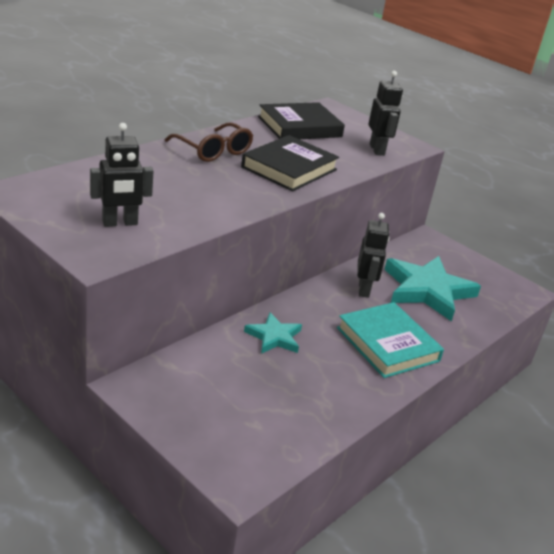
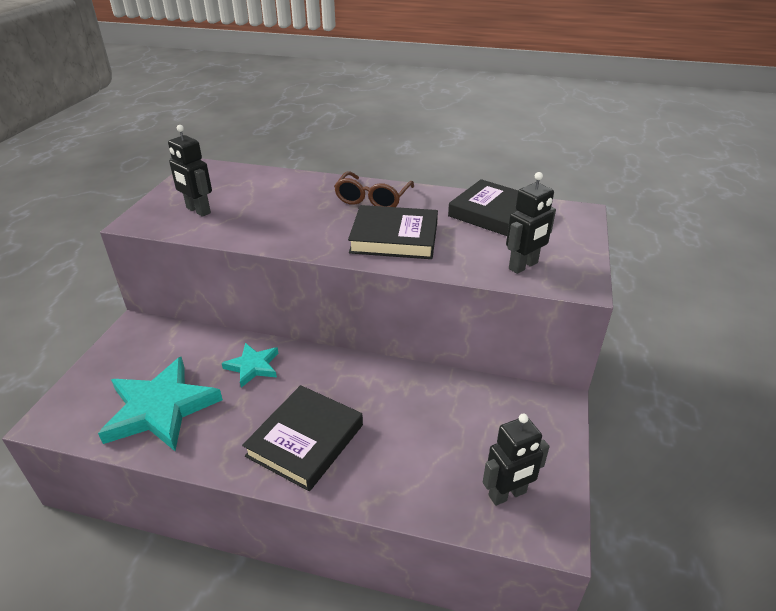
camera: 65 degrees right, 5 degrees up
turquoise book [337,302,444,378] -> black book [242,385,363,491]
black robot [357,213,389,298] -> black robot moved to [483,414,549,506]
turquoise star [384,256,481,322] -> turquoise star moved to [98,357,223,451]

